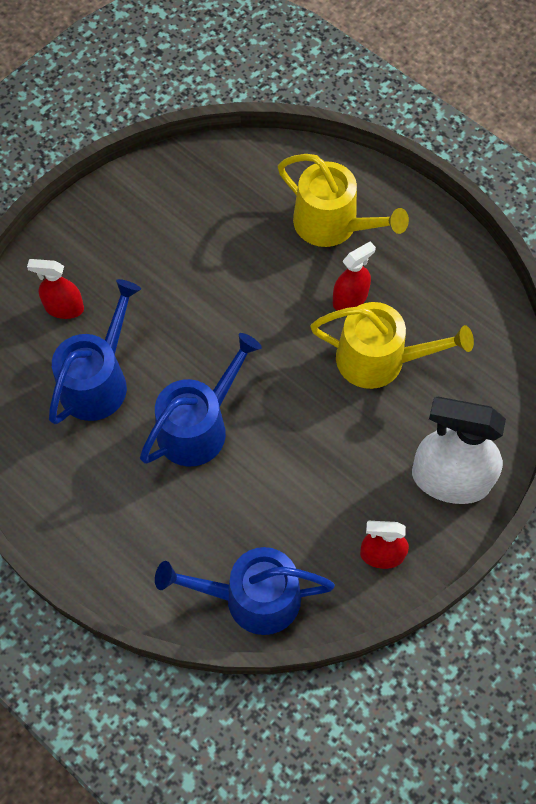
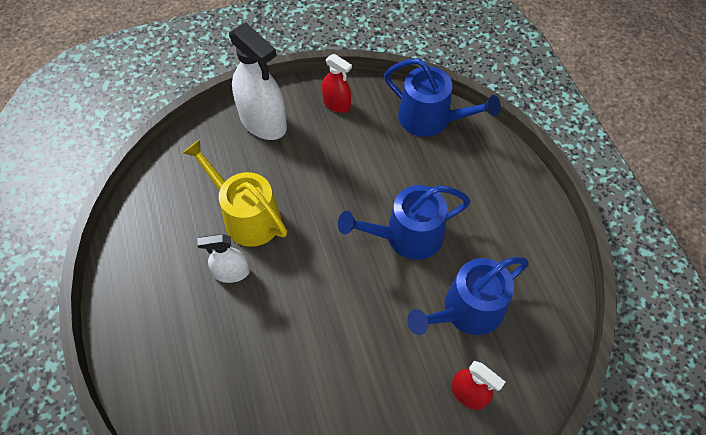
camera: 150 degrees left, 5 degrees down
yellow watering can [278,154,409,247] -> none
red spray bottle [333,241,376,311] -> white spray bottle [197,234,250,283]

